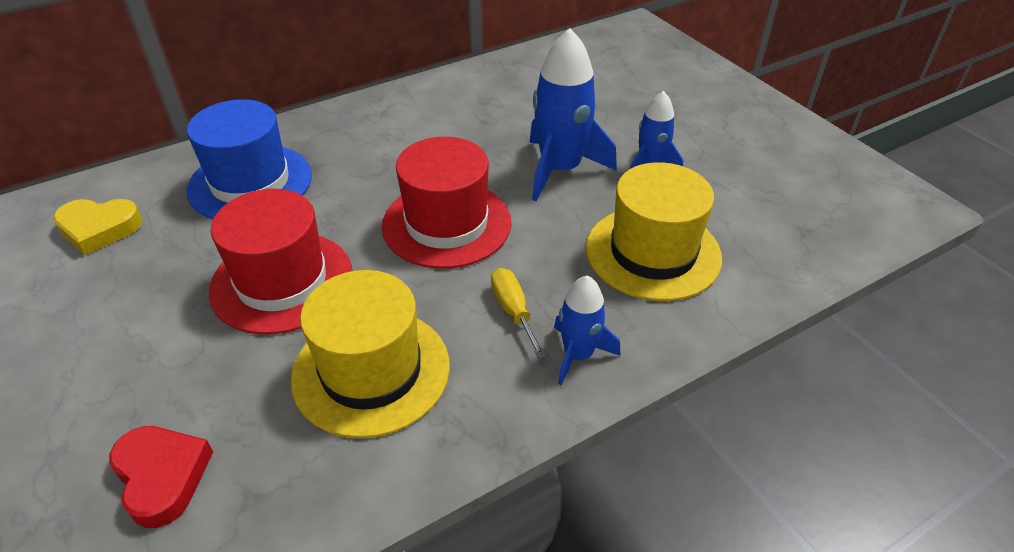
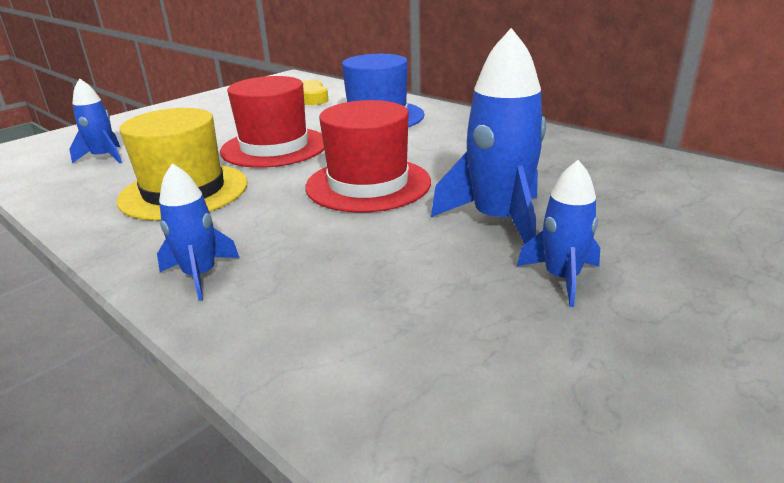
camera: 75 degrees right, 15 degrees down
red heart [109,426,213,528] -> blue rocket [70,78,122,163]
yellow screwdriver [491,268,546,359] -> none
yellow hat [586,162,722,301] -> none

